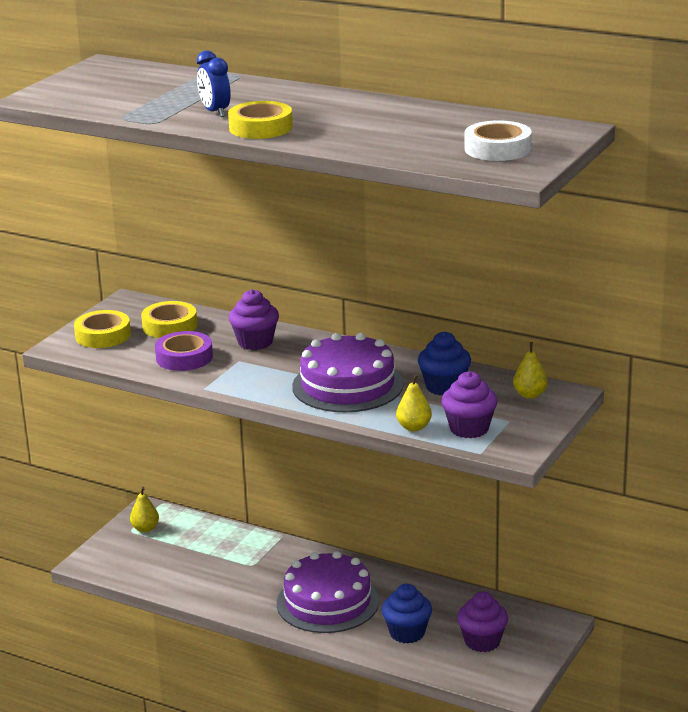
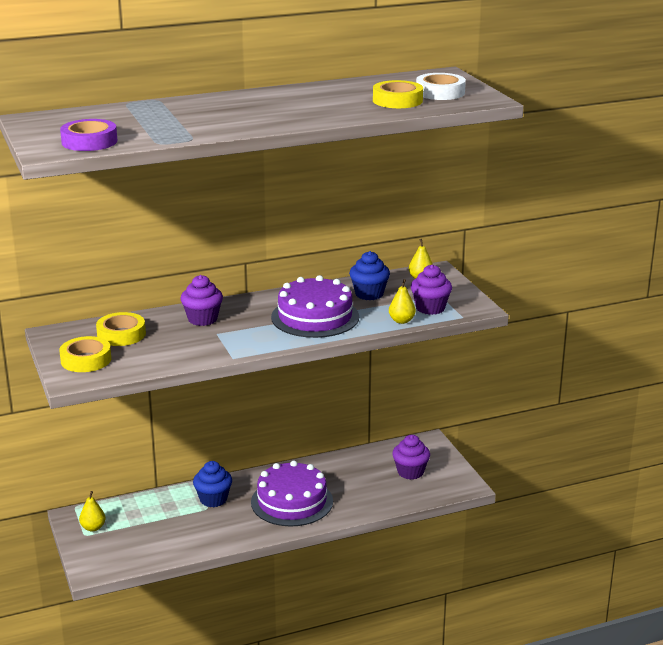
camera: 50 degrees left, 0 degrees up
purple tape [155,331,213,371] -> purple tape moved to [60,119,117,151]
blue clock [197,50,231,117] -> none
yellow tape [228,101,293,139] -> yellow tape moved to [373,80,423,108]
blue cupcake [382,584,432,644] -> blue cupcake moved to [193,461,232,507]

